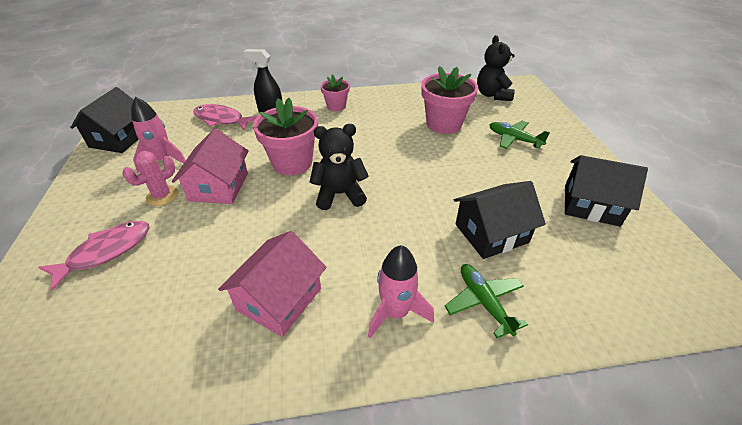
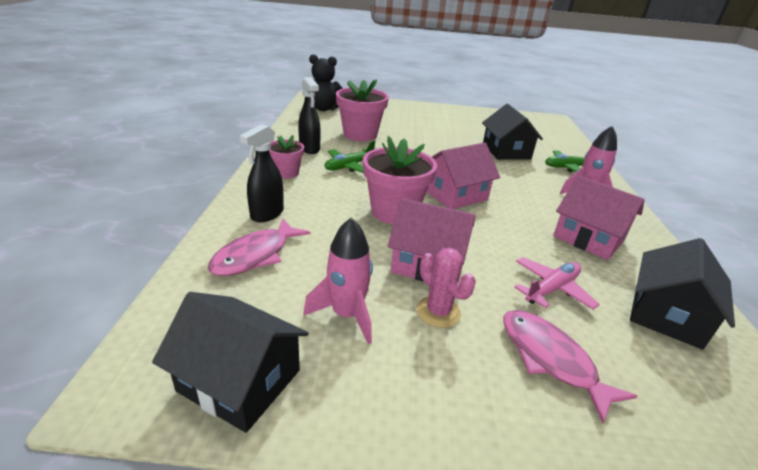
camera: 80 degrees left, 10 degrees down
black teddy bear [310,124,369,210] -> pink house [426,143,500,209]
green plane [489,121,550,149] -> green plane moved to [325,140,375,173]
black house [565,155,648,227] -> black house moved to [630,238,735,350]
none -> black spray bottle [298,77,321,154]
none -> pink plane [514,257,600,310]

